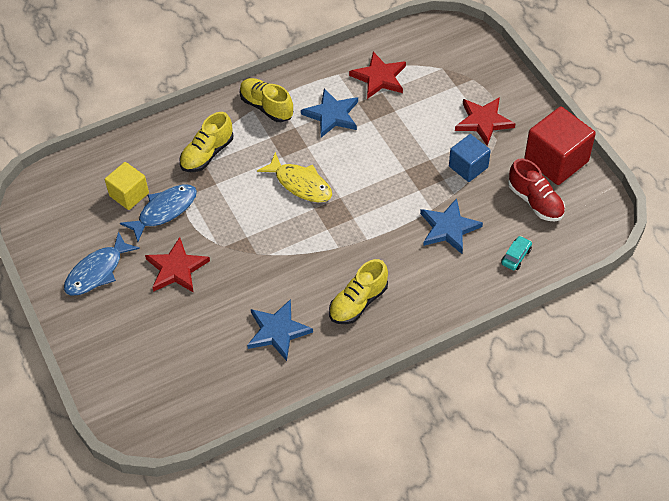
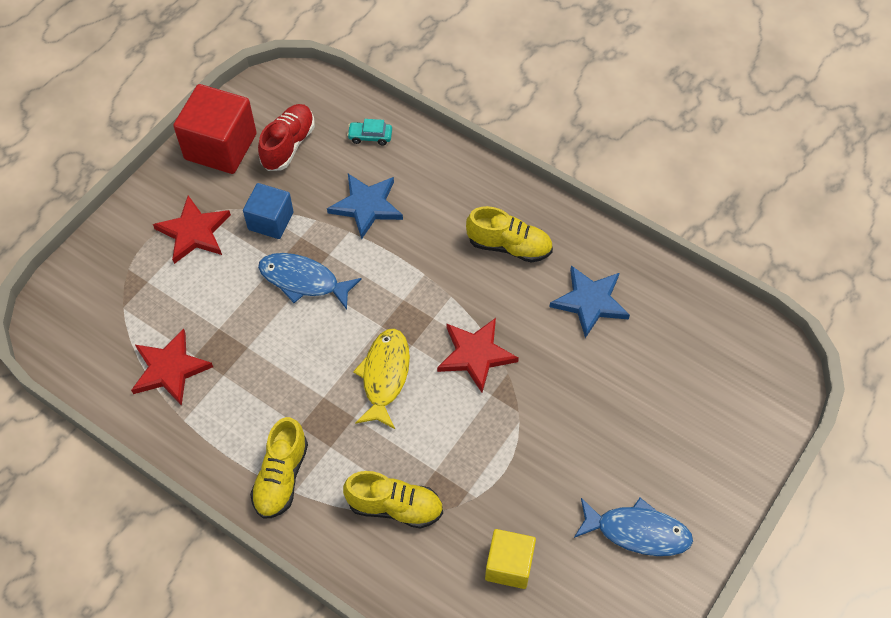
camera: 120 degrees left, 5 degrees up
blue fish [120,184,197,242] -> blue fish moved to [258,253,361,310]
red star [145,237,210,293] -> red star moved to [437,318,519,393]
blue star [301,88,358,138] -> none

